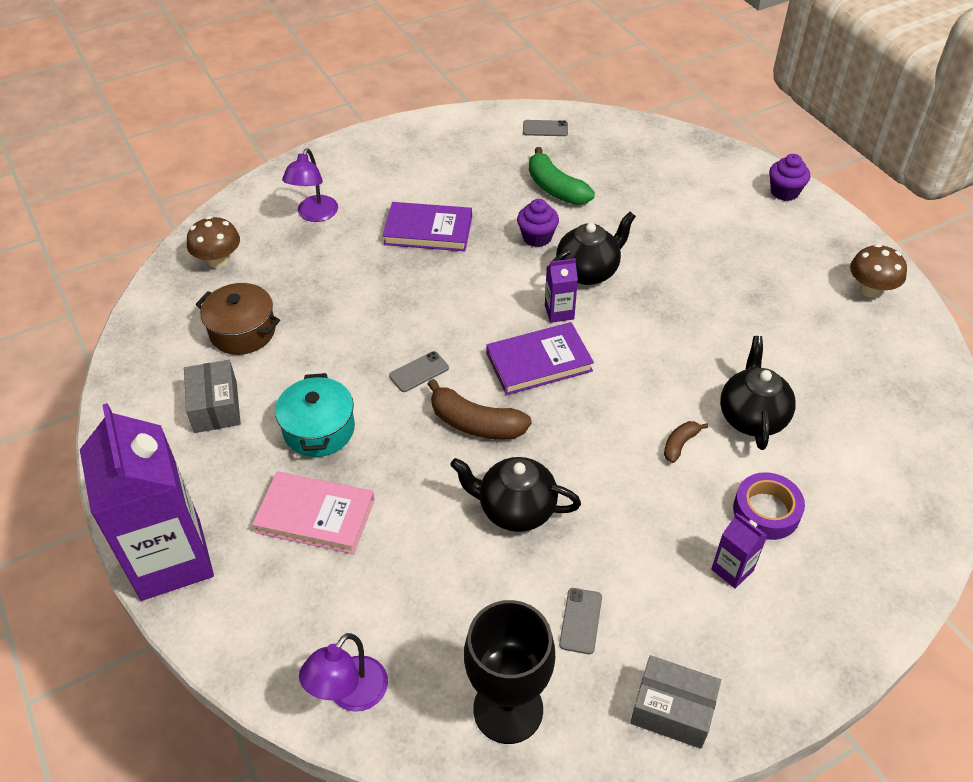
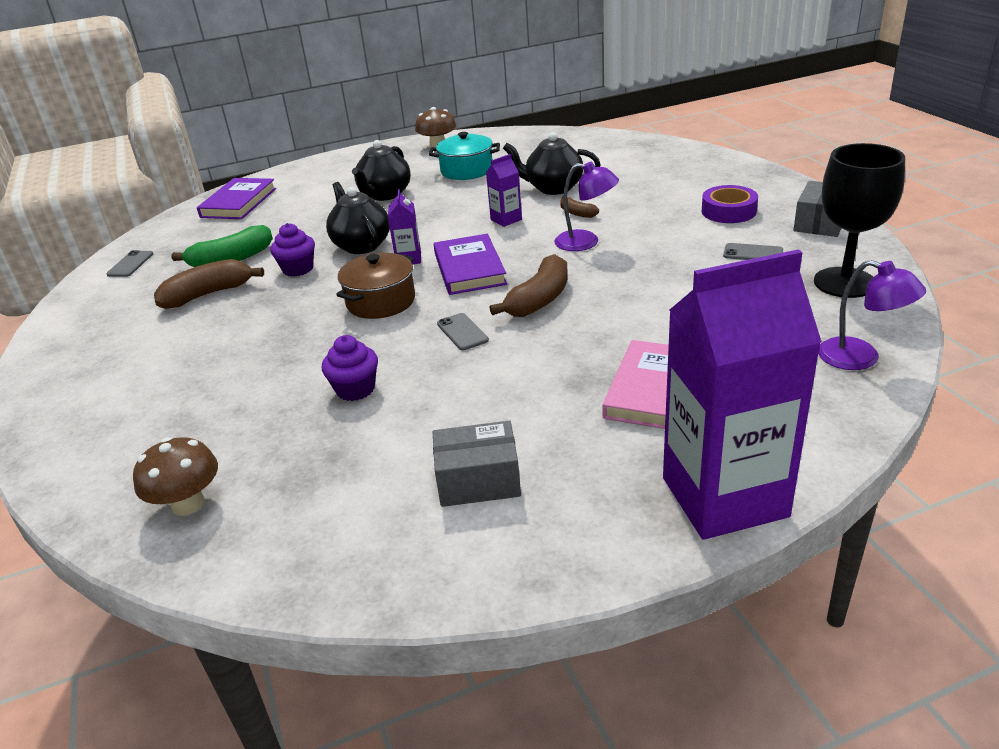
camera: 80 degrees left, 15 degrees down
brown pot [195,283,280,355] -> brown pot moved to [336,253,415,319]
turquoise pot [275,373,355,457] -> turquoise pot moved to [429,132,500,180]
purple lamp [282,148,338,222] -> purple lamp moved to [554,161,619,251]
purple book [383,202,472,251] -> purple book moved to [197,178,276,219]
black teapot [450,457,581,532] -> black teapot moved to [352,140,411,201]
purple carton [711,513,768,589] -> purple carton moved to [486,154,522,227]
purple tape [733,472,805,540] -> purple tape moved to [702,185,758,223]
purple cupcake [769,154,810,201] -> purple cupcake moved to [322,335,378,401]
none -> brown banana [154,259,264,309]

